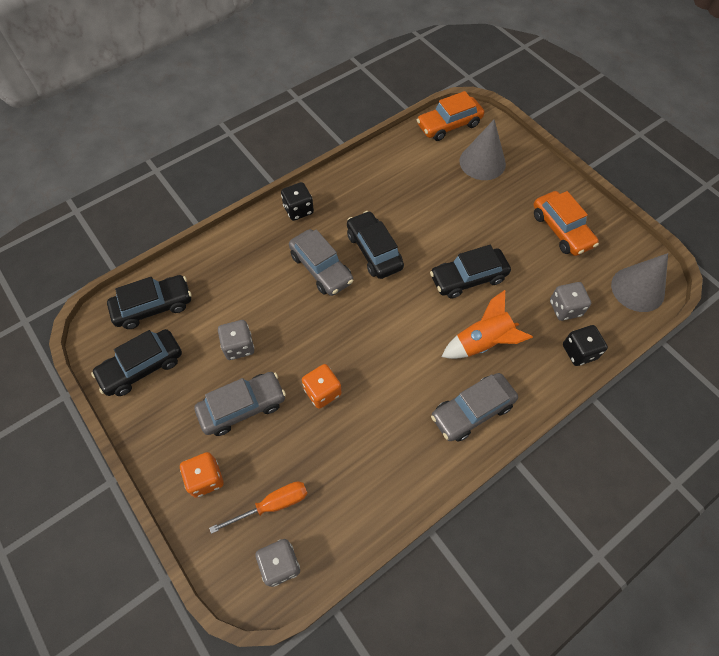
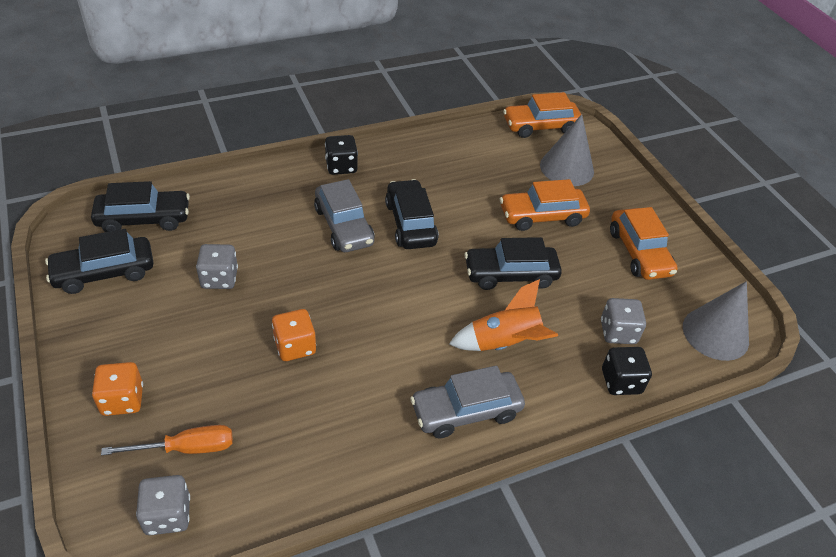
camera: 10 degrees right, 15 degrees down
grey car [194,372,286,436] -> none
none -> orange car [500,179,590,231]

